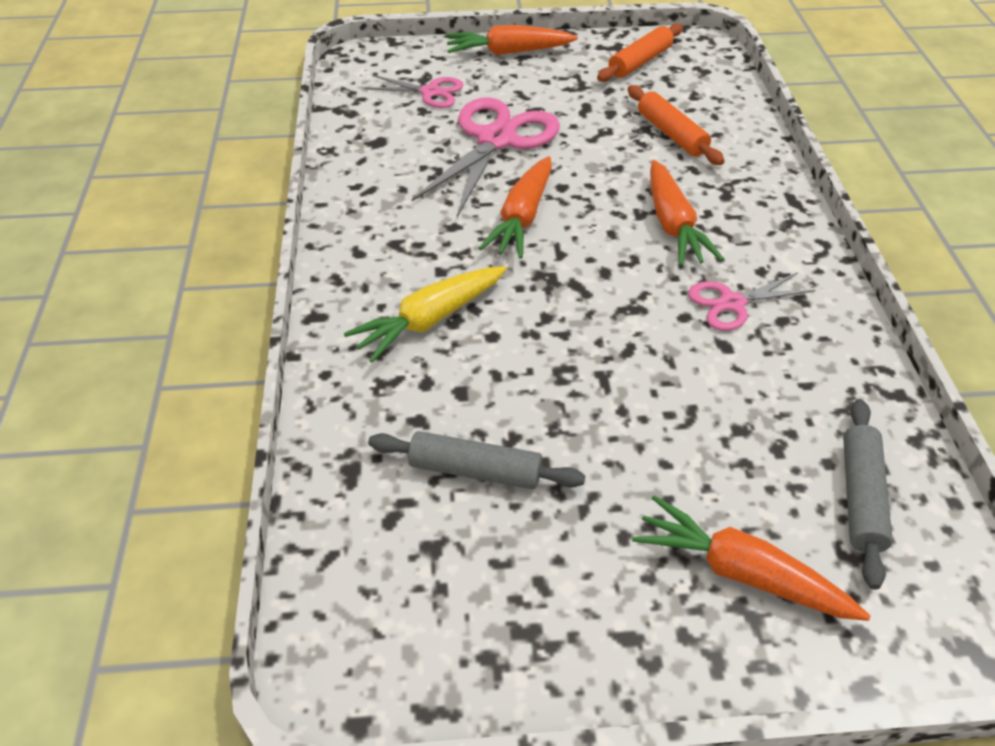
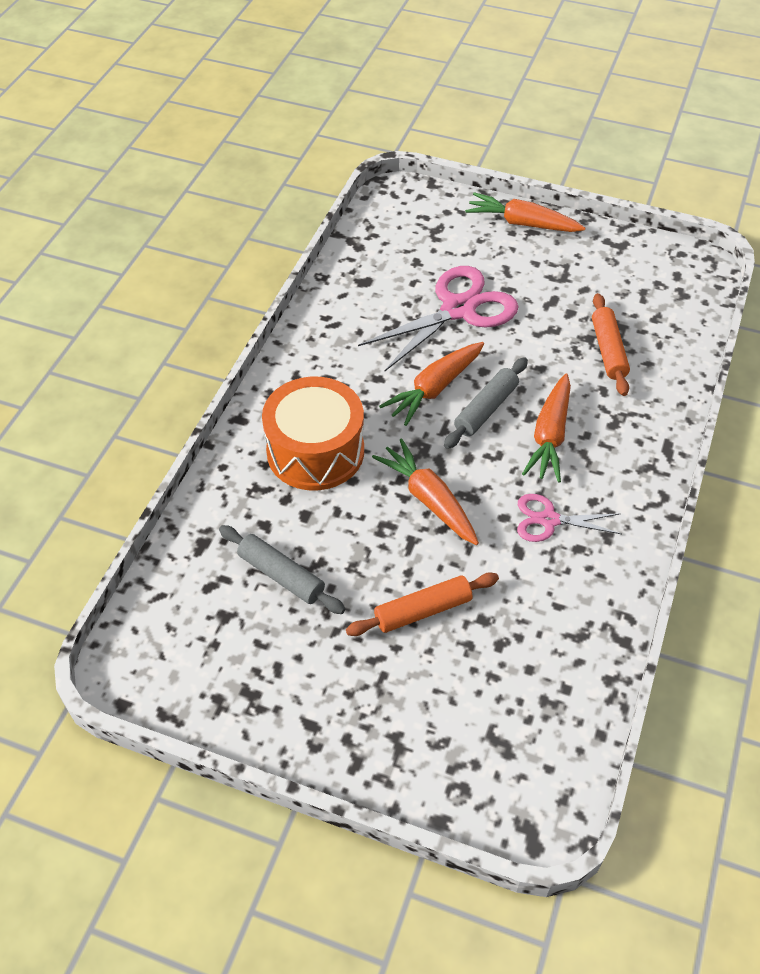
camera: 25 degrees right, 5 degrees up
yellow carrot [344,266,507,363] -> orange drum [262,377,364,491]
pink scissors [364,75,463,108] -> none
orange rolling pin [597,23,683,82] -> orange rolling pin moved to [346,572,499,636]
orange carrot [632,495,871,621] -> orange carrot moved to [372,438,479,545]
grey rolling pin [843,399,893,590] -> grey rolling pin moved to [444,357,528,449]

